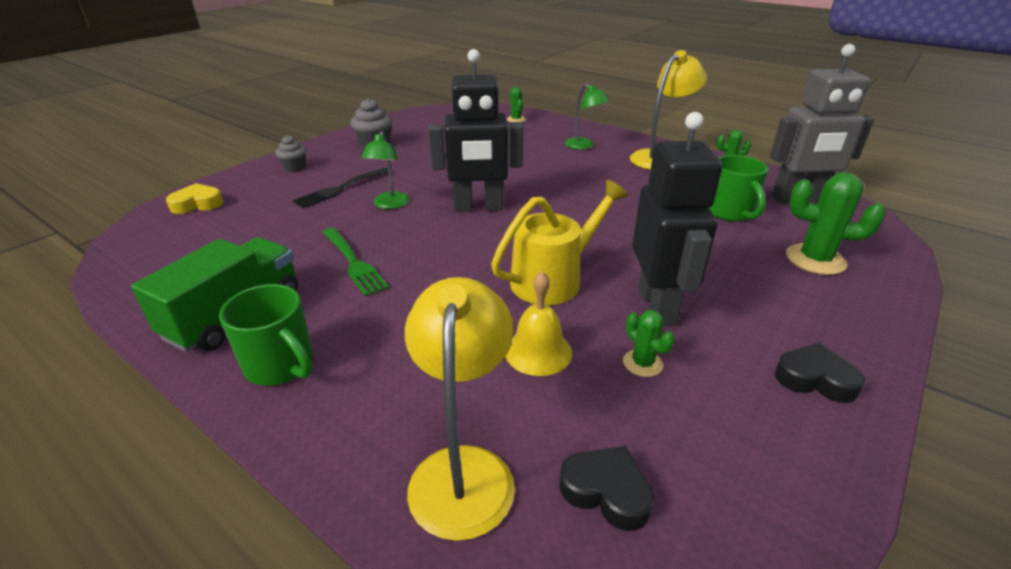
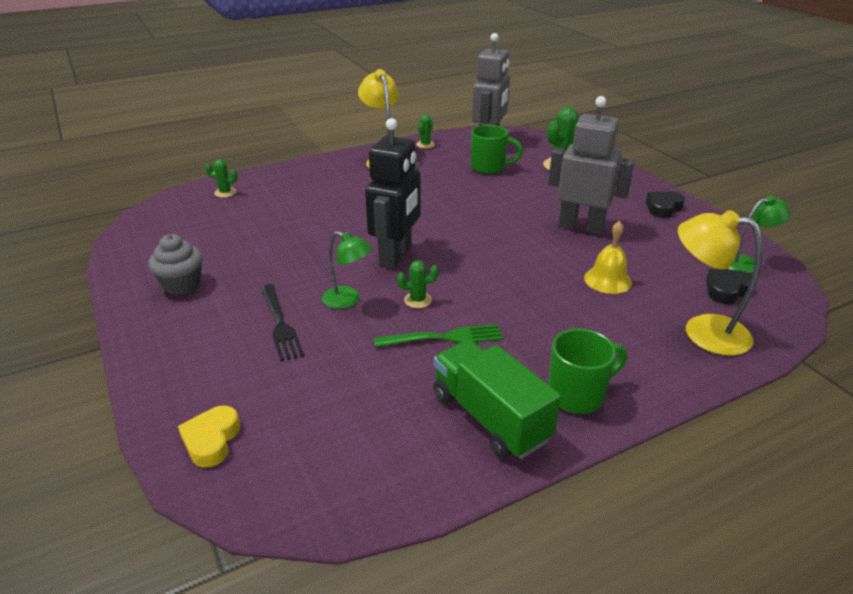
camera: 65 degrees left, 0 degrees up
grey cupcake [275,135,307,172] -> none
yellow watering can [491,180,628,305] -> none
green lamp [565,84,609,150] -> green lamp moved to [728,196,791,273]
green cactus [623,310,675,377] -> green cactus moved to [397,260,439,308]
black robot [632,112,722,326] -> grey robot [548,96,635,235]

